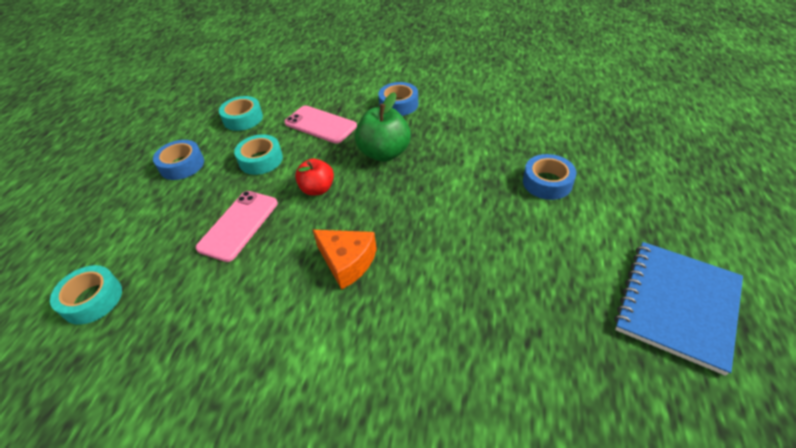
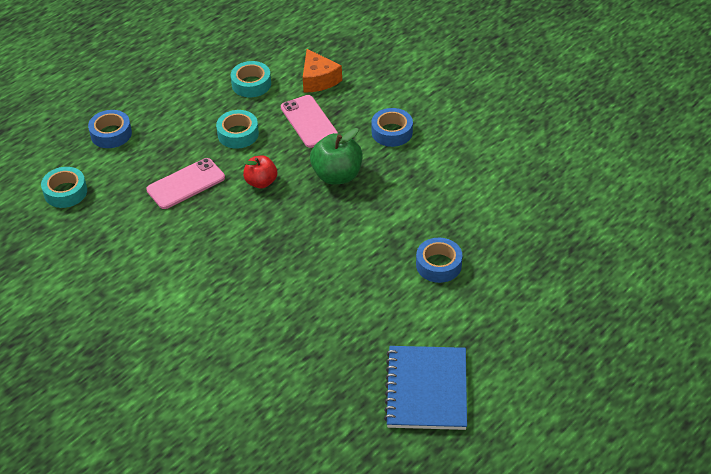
camera: 30 degrees right, 0 degrees up
blue tape [153,140,204,180] -> blue tape moved to [88,110,132,148]
orange cheese [313,230,377,290] -> orange cheese moved to [303,49,342,93]
blue notebook [614,242,743,376] -> blue notebook turned 60 degrees counterclockwise [384,346,467,430]

